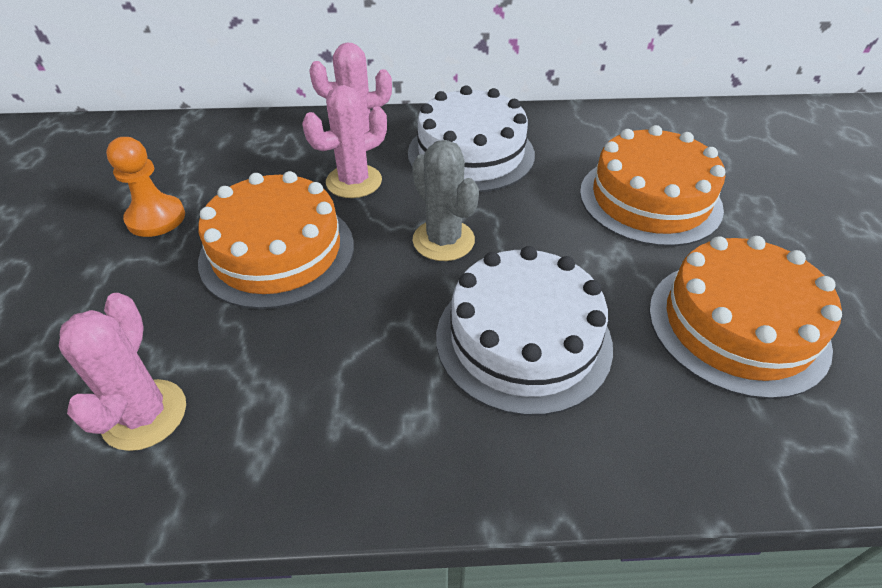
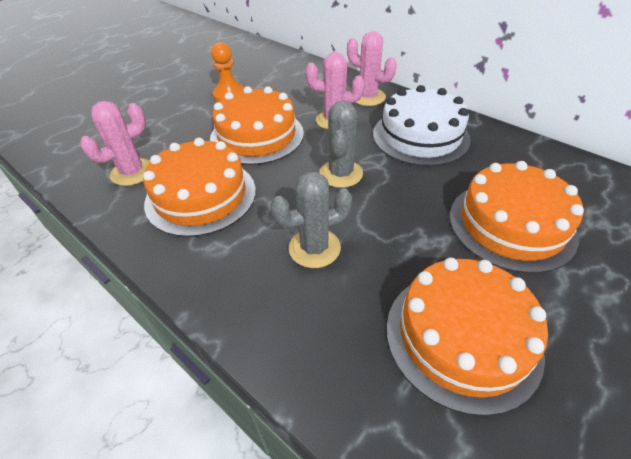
camera: 45 degrees right, 0 degrees up
white cake [436,246,613,416] -> grey cactus [270,172,352,268]
none -> orange cake [143,138,256,237]

